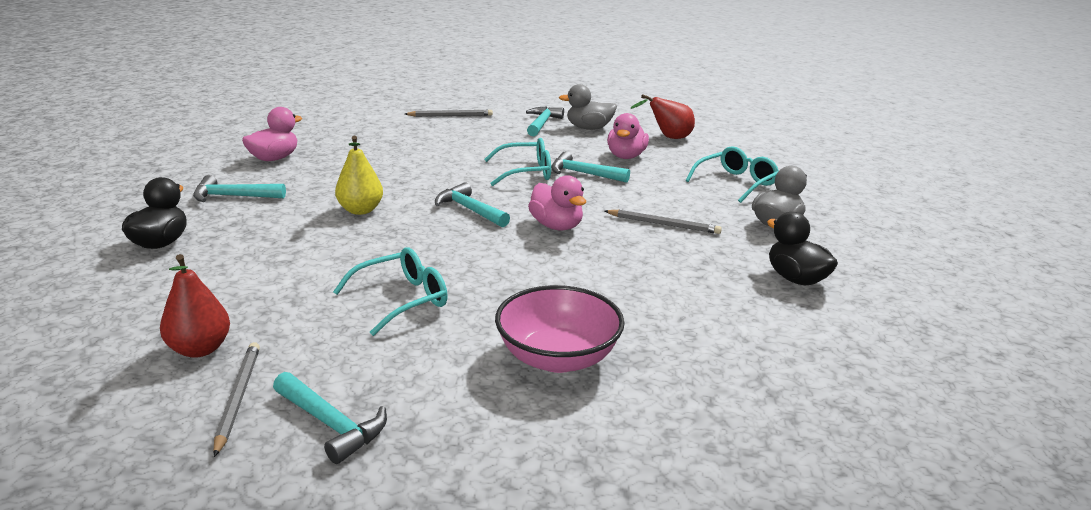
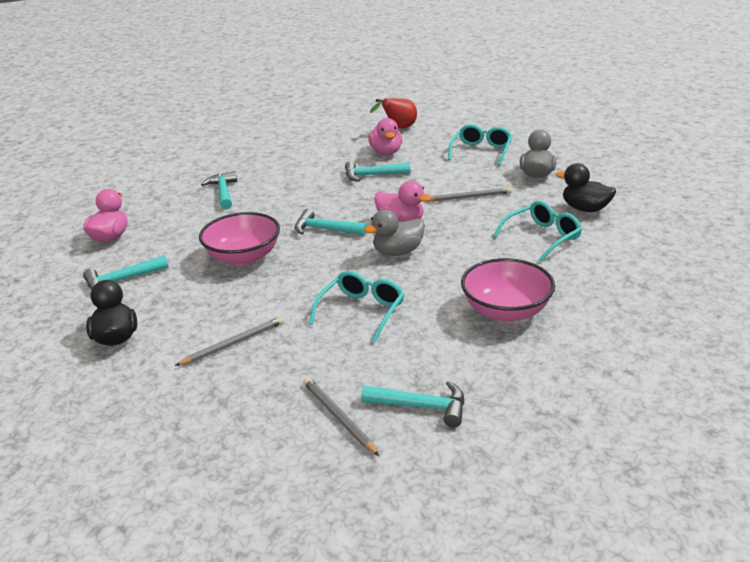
camera: 25 degrees left, 5 degrees up
red pear [160,254,230,358] -> none
yellow pear [335,136,383,215] -> pink bowl [199,212,280,266]
grey pencil [405,110,493,117] -> grey pencil moved to [175,316,284,366]
turquoise glasses [484,138,551,186] -> turquoise glasses moved to [493,201,582,261]
turquoise hammer [526,106,564,136] -> turquoise hammer moved to [201,171,237,210]
grey duck [559,84,617,130] -> grey duck moved to [364,210,425,256]

